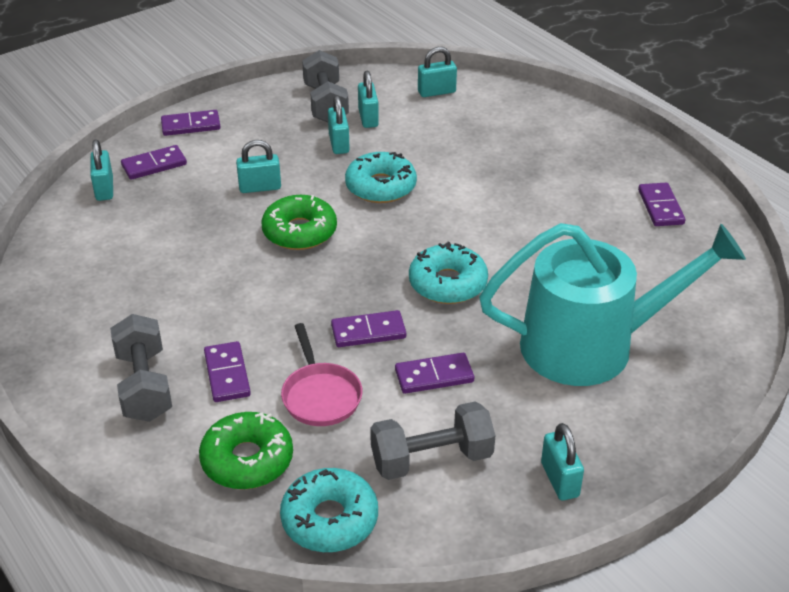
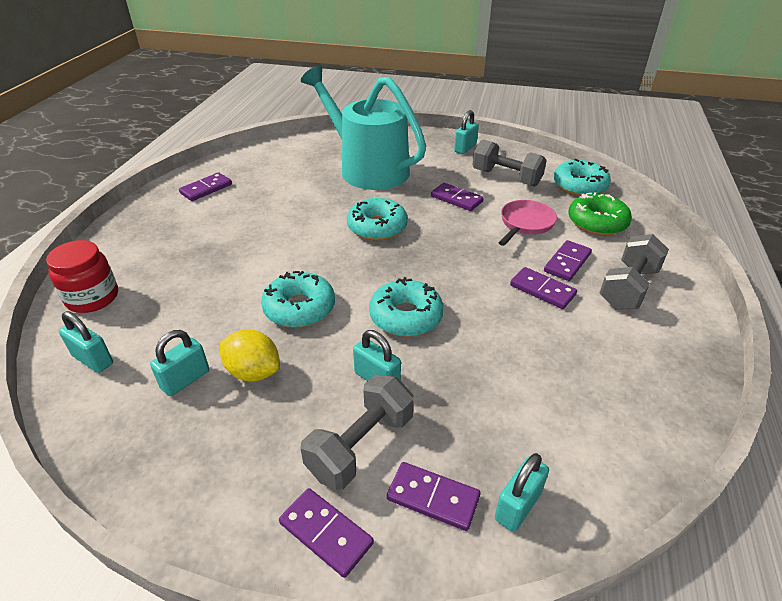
camera: 130 degrees left, 0 degrees up
green donut [261,195,337,250] -> turquoise donut [369,277,444,337]
grey dumbbell [302,50,349,122] -> grey dumbbell moved to [300,375,414,490]
turquoise padlock [328,95,350,154] -> yellow lemon [220,330,280,382]
purple domino [331,310,406,347] -> purple domino moved to [510,267,577,309]
none -> red jar [46,240,118,313]

